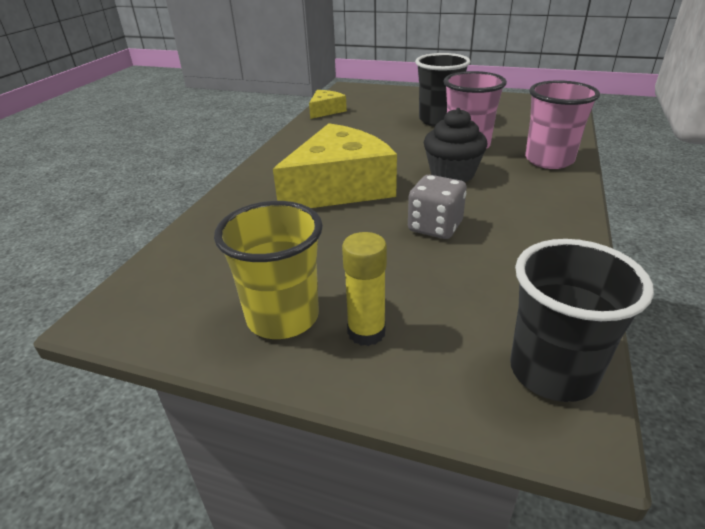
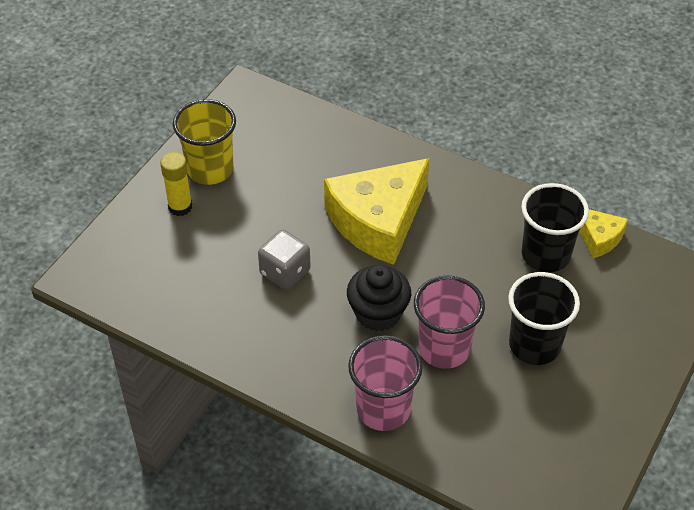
camera: 100 degrees right, 15 degrees up
yellow cheese [273,123,397,208] -> yellow cheese turned 75 degrees clockwise [324,158,429,265]
black cup [510,239,654,402] -> black cup moved to [521,183,589,272]

